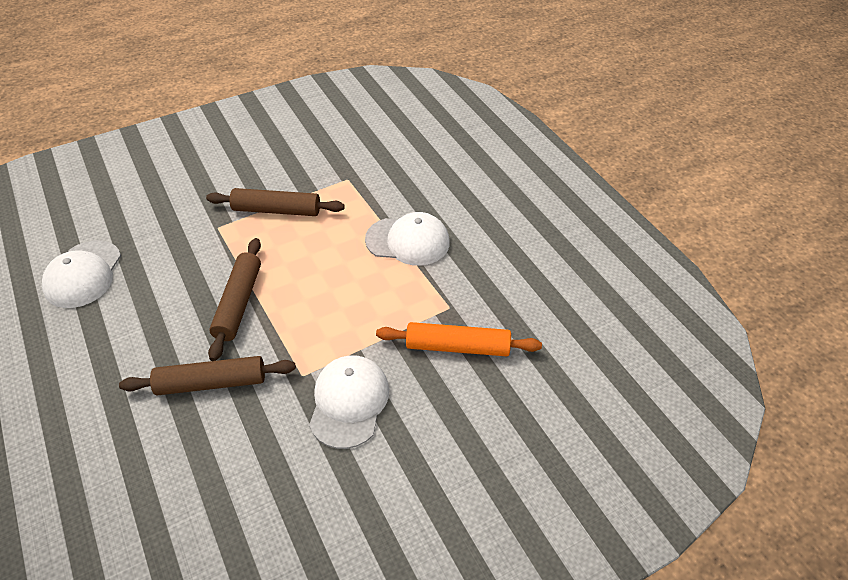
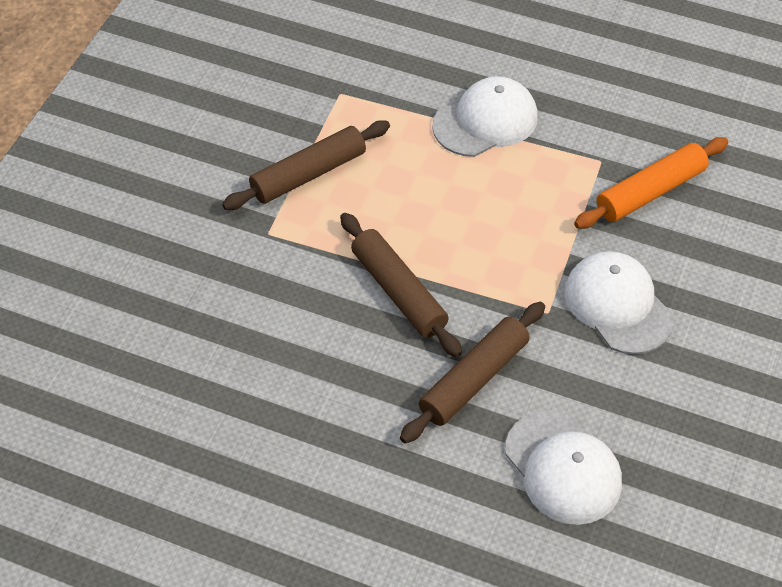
camera: 40 degrees left, 5 degrees up
white cap [42,240,121,308] -> white cap moved to [505,410,622,525]

